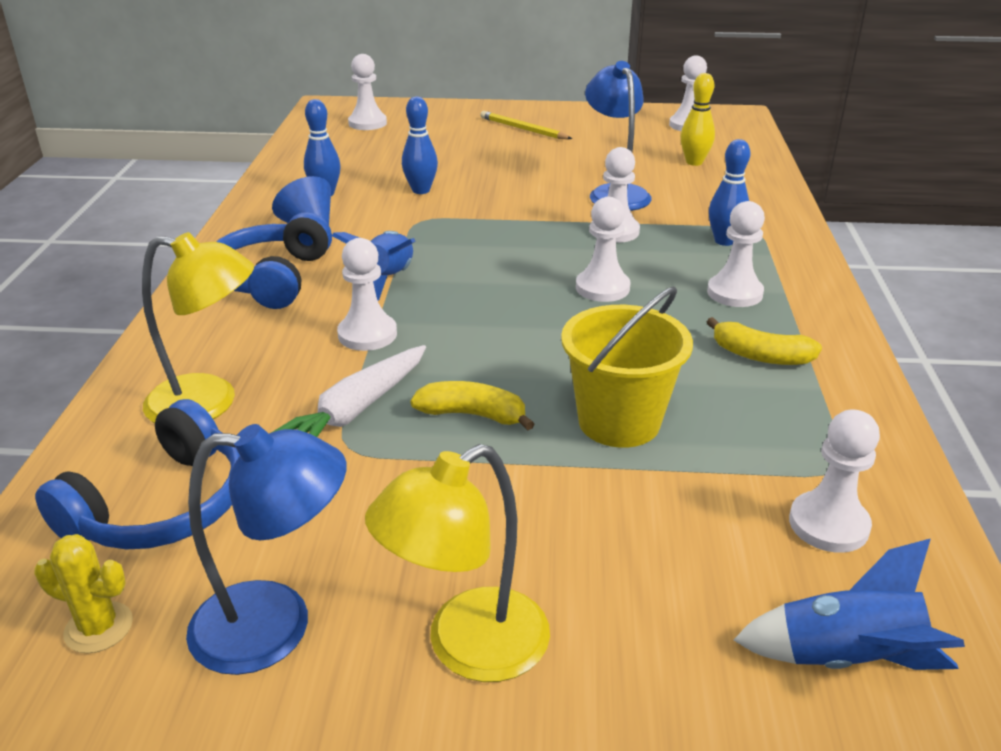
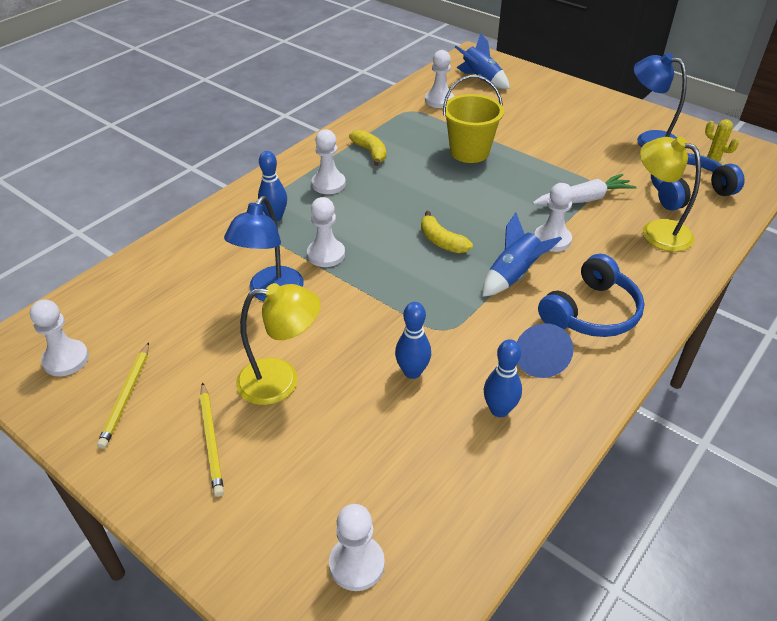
camera: 145 degrees left, 10 degrees up
yellow lamp [365,444,550,682] -> yellow lamp moved to [236,283,321,405]
yellow banana [410,381,534,430] -> yellow banana moved to [421,211,473,253]
white pawn [576,197,630,302] -> none
yellow bowling pin [681,73,715,166] -> none
none -> yellow pencil [97,342,149,449]

